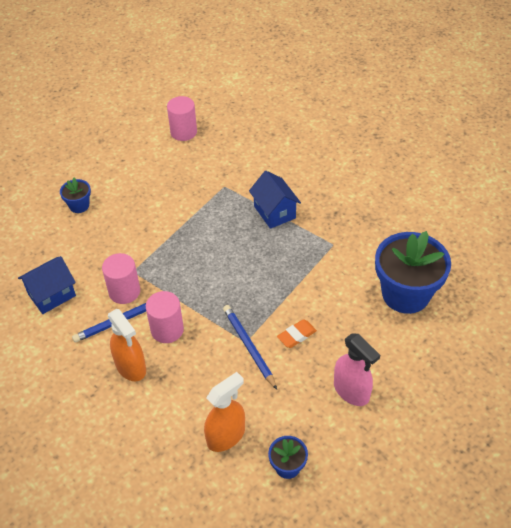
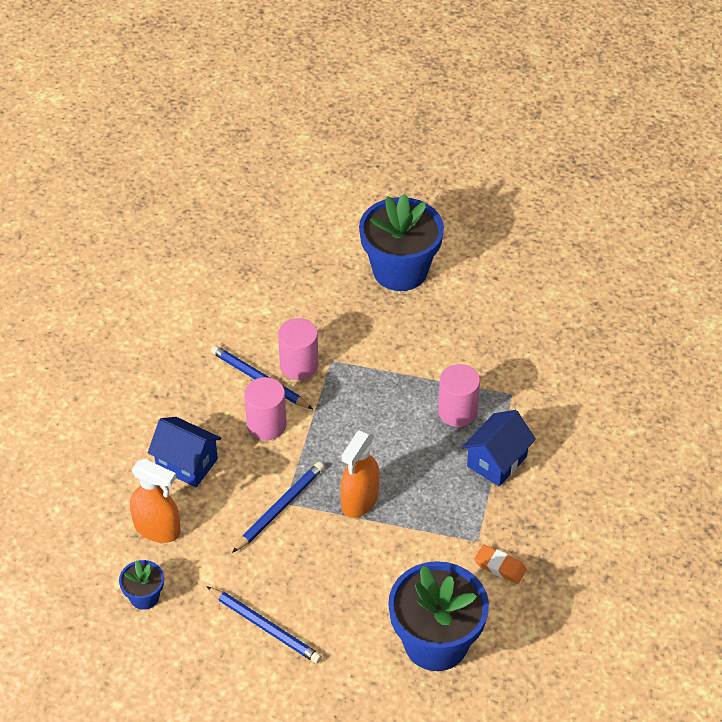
camera: 65 degrees right, 0 degrees up
blue house [18,256,76,314] -> blue house moved to [148,417,222,487]
blue flower pot [60,178,91,213] -> blue flower pot [359,194,444,291], size x2.16
orange spray bottle [108,309,146,381] -> orange spray bottle moved to [340,430,380,518]
pink cylinder [167,96,197,141] -> pink cylinder moved to [438,364,480,427]
orange eraser [277,319,317,348] -> orange eraser moved to [474,544,527,584]
pink spray bottle [334,333,380,406] -> blue pencil [206,586,322,664]

